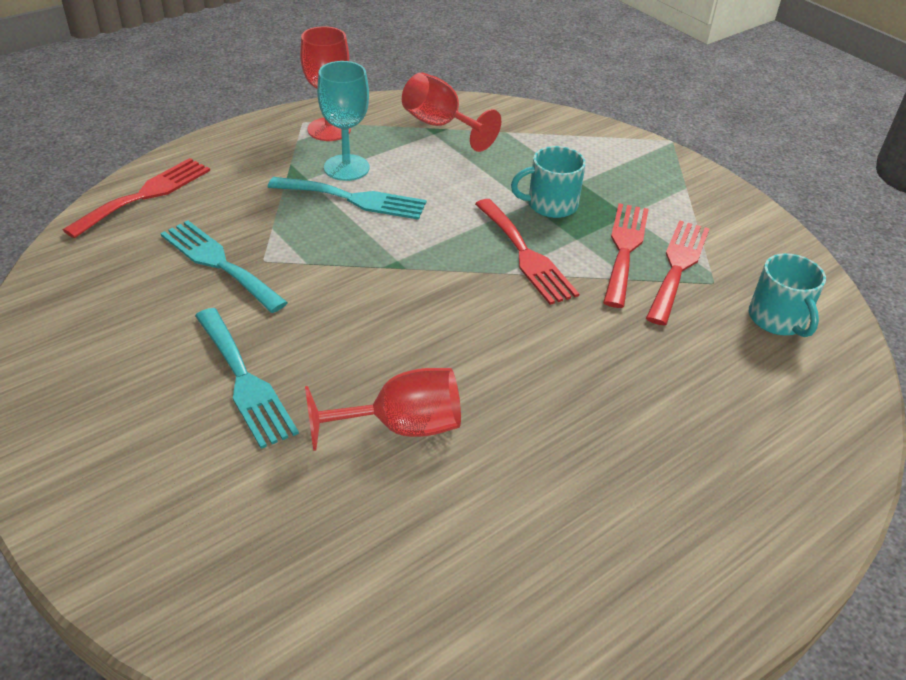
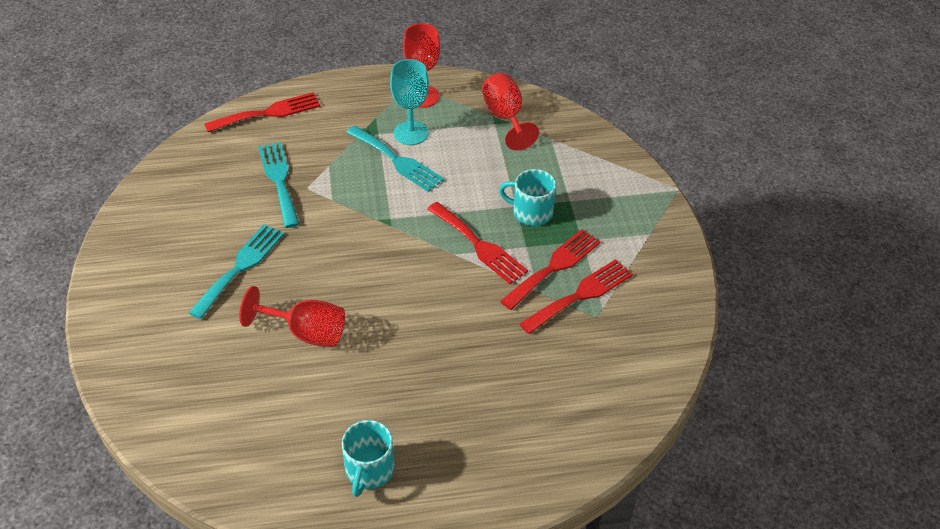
camera: 30 degrees right, 5 degrees up
turquoise fork [195,308,299,449] -> turquoise fork turned 150 degrees counterclockwise [189,224,284,319]
red fork [475,199,579,305] -> red fork turned 45 degrees counterclockwise [427,202,528,284]
turquoise mug [749,253,826,337] -> turquoise mug moved to [342,420,395,497]

